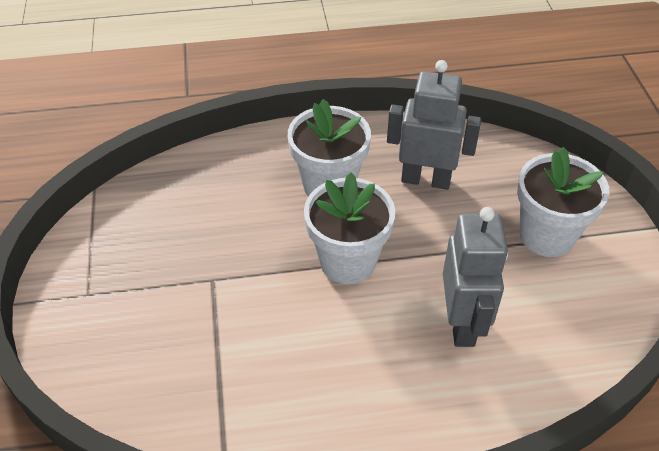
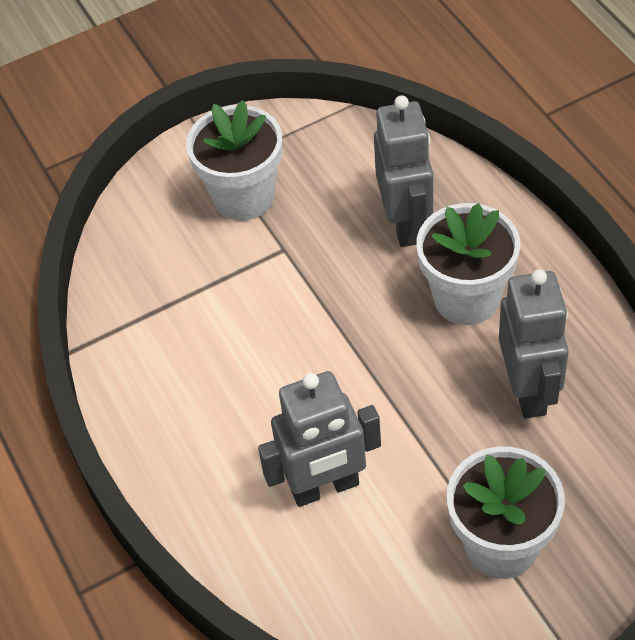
camera: 75 degrees right, 5 degrees up
white flower pot [304,172,395,284] -> white flower pot moved to [186,100,282,221]
none -> grey robot [374,95,433,247]

